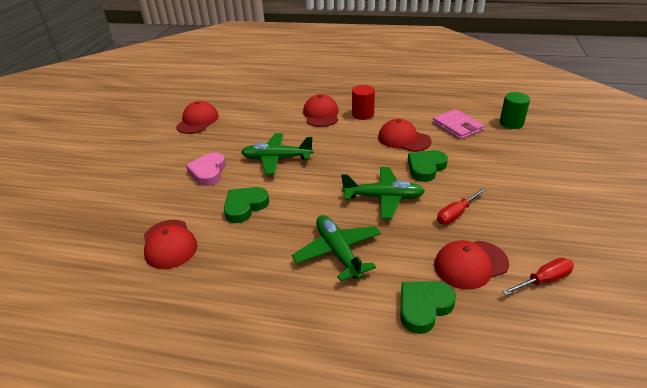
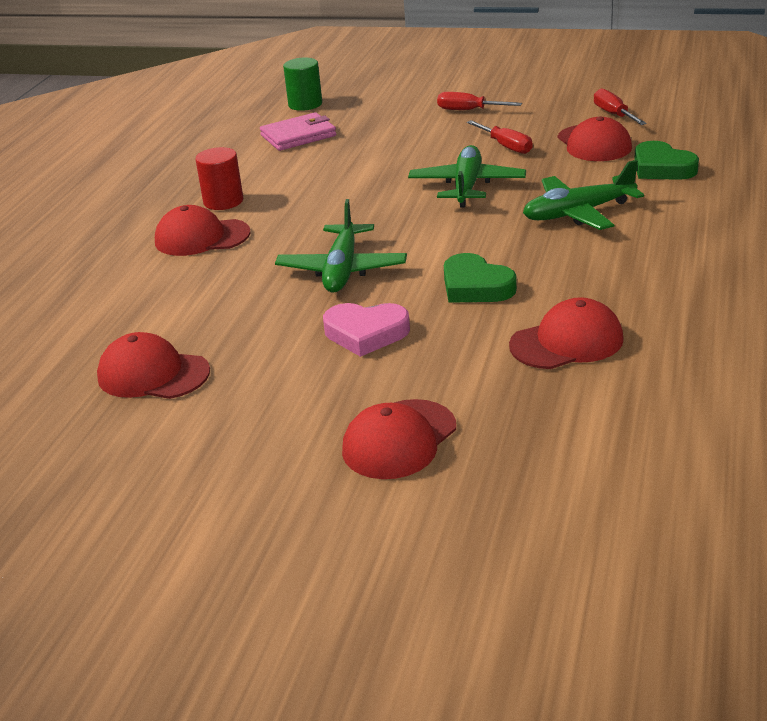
camera: 85 degrees left, 5 degrees down
red cap [378,119,432,152] -> red cap moved to [342,399,456,479]
green heart [408,150,448,182] -> none
none -> red screwdriver [437,92,522,110]

